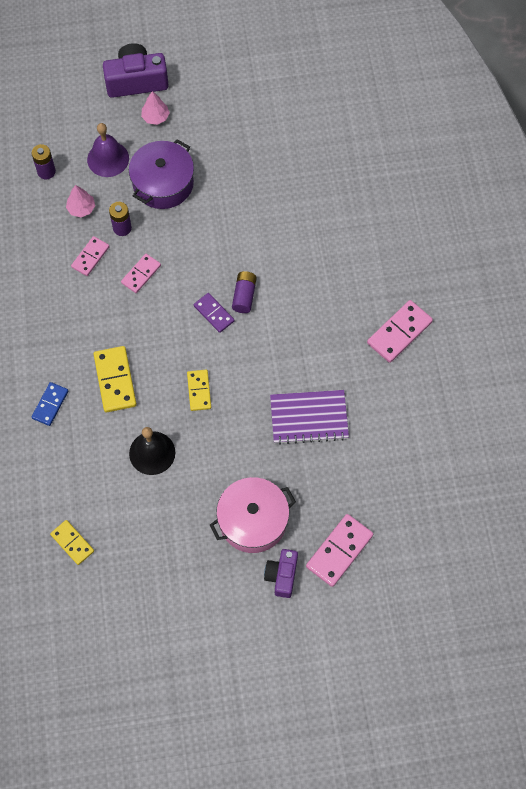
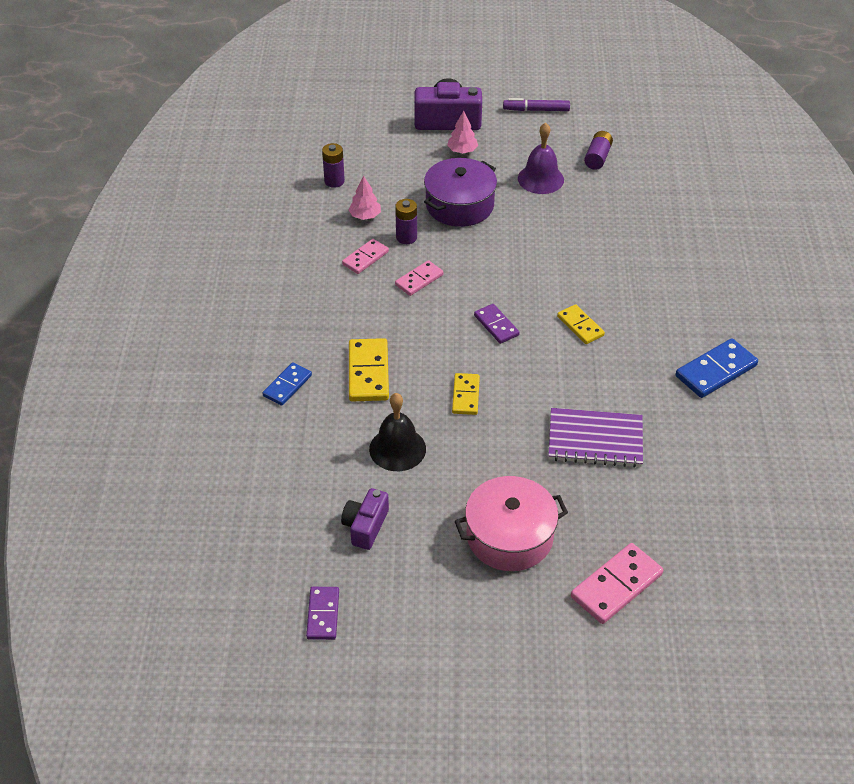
camera: 10 degrees right, 20 degrees down
yellow domino [50,520,94,565] -> yellow domino moved to [557,304,605,344]
purple bell [87,123,129,177] -> purple bell moved to [518,123,564,194]
purple battery [232,271,257,313] -> purple battery moved to [584,131,613,170]
purple camera [264,549,298,598] -> purple camera moved to [341,488,389,550]
pink domino [367,300,433,363] -> blue domino [676,338,758,398]
none -> purple domino [306,587,339,640]
none -> purple marker [503,98,570,111]

